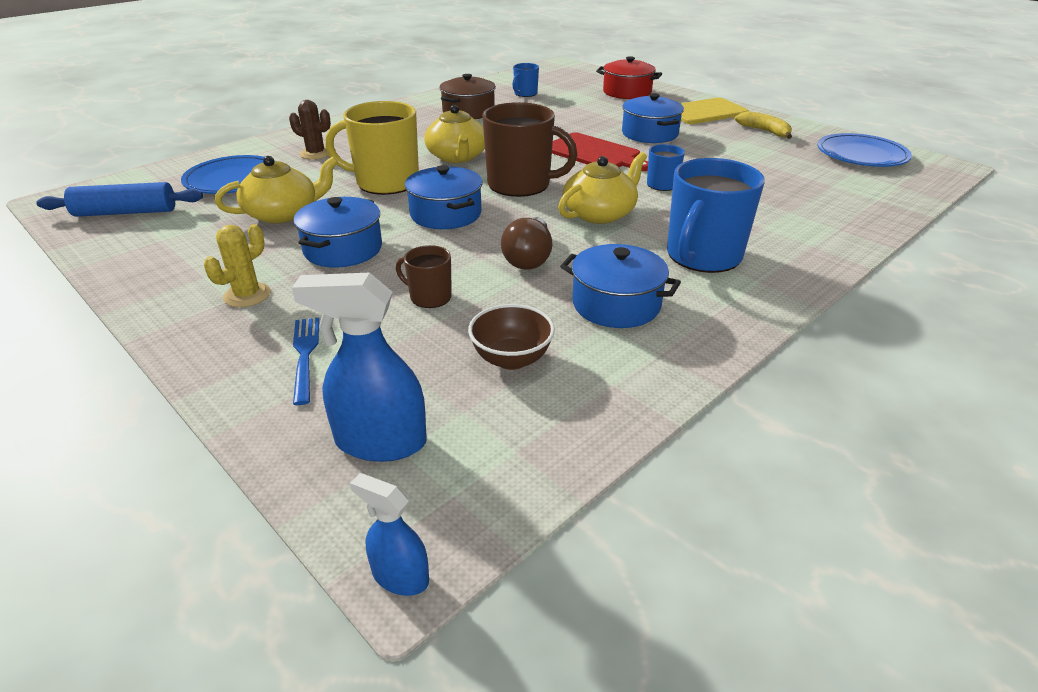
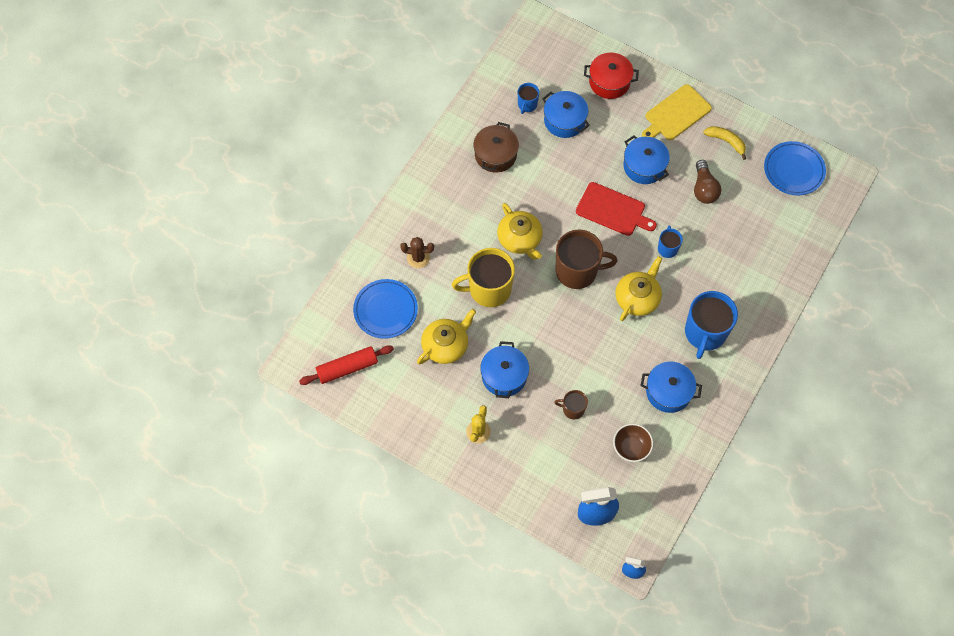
camera: 15 degrees left, 30 degrees up
blue rolling pin [36,182,203,217] -> red rolling pin [299,345,394,385]
blue fork [293,318,319,405] -> none
blue pot [405,165,483,229] -> blue pot moved to [542,91,590,138]
brown light bulb [501,217,552,269] -> brown light bulb moved to [694,160,721,204]

